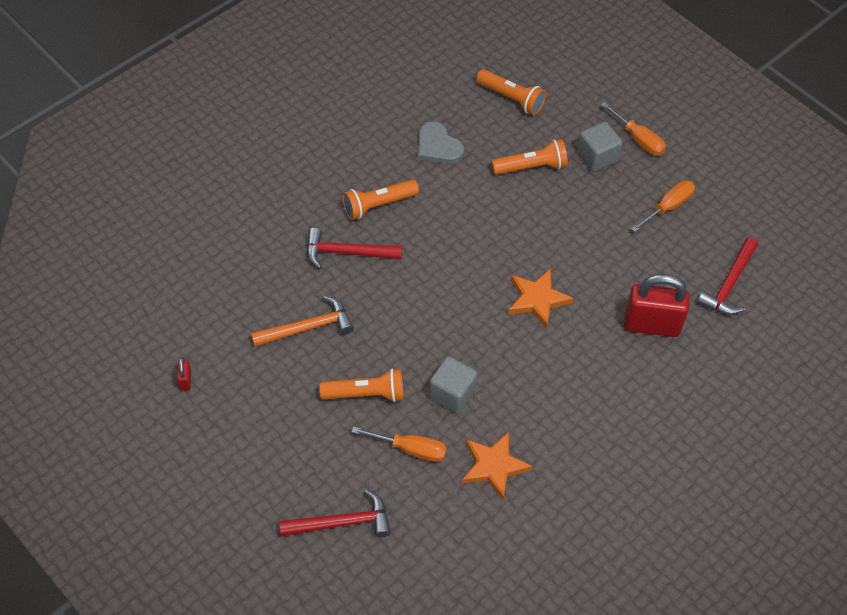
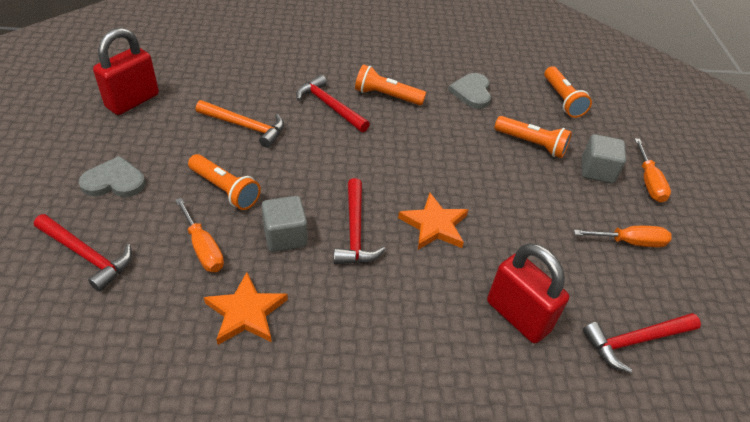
camera: 40 degrees right, 10 degrees down
red padlock [177,357,191,390] -> red padlock [93,28,159,115], size x2.43
none -> grey heart [79,156,146,197]
none -> red hammer [334,178,386,264]

